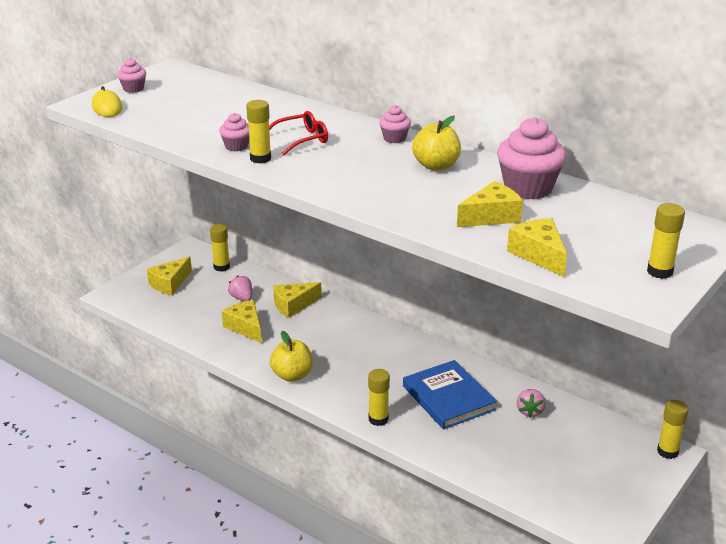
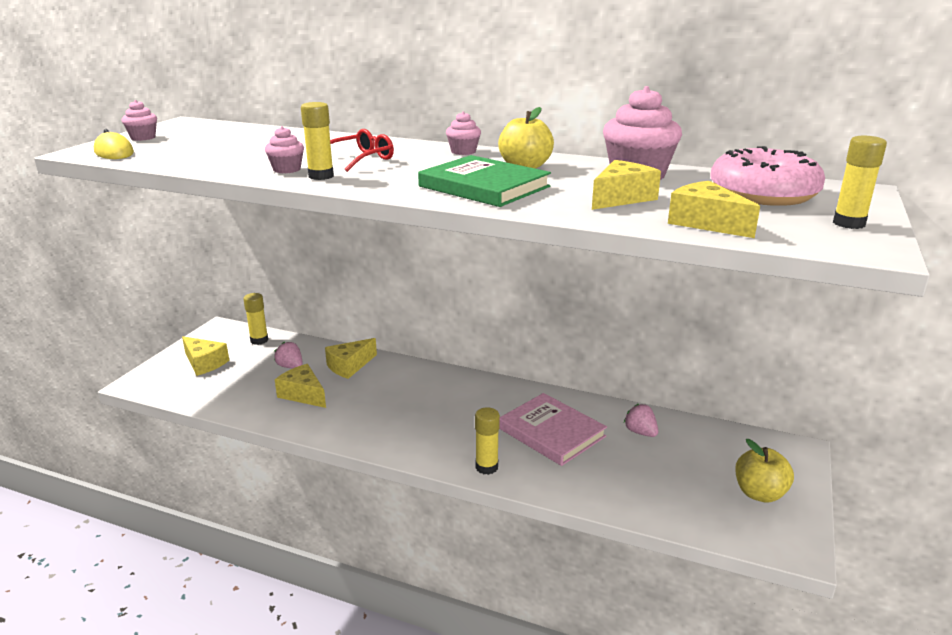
camera: 15 degrees left, 5 degrees down
yellow cheese [147,256,192,295] -> yellow cheese turned 75 degrees counterclockwise [182,336,229,376]
yellow apple [270,331,313,382] -> yellow apple moved to [735,439,794,502]
blue book [403,360,497,430] -> pink book [499,393,607,466]
pink strawberry [517,389,546,418] -> pink strawberry turned 150 degrees clockwise [624,404,658,437]
yellow glue stick [657,400,688,459] -> none
none -> green book [418,155,551,207]
none -> pink donut [710,146,825,206]

